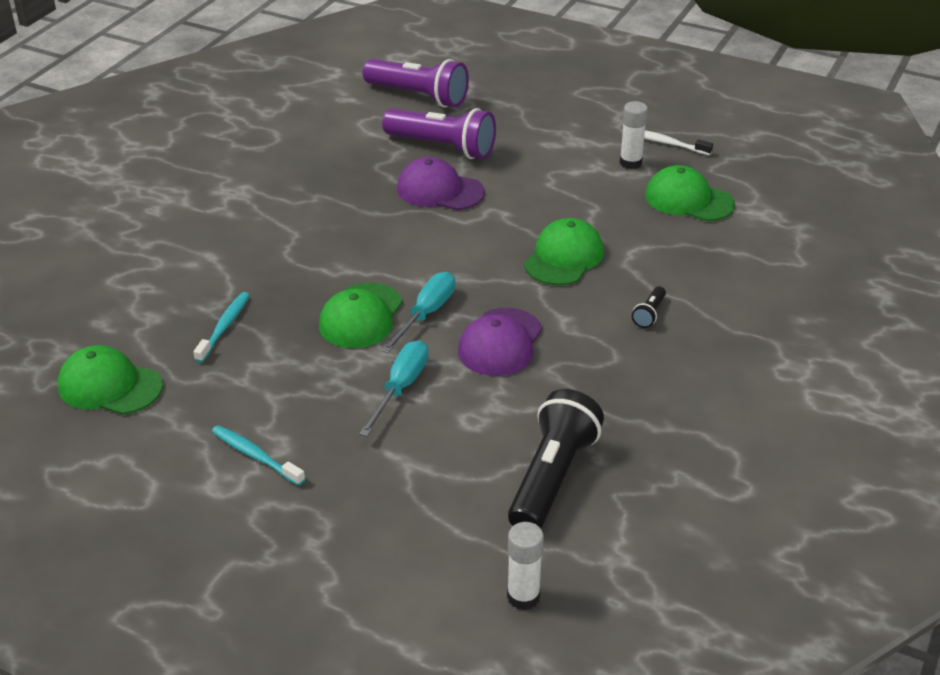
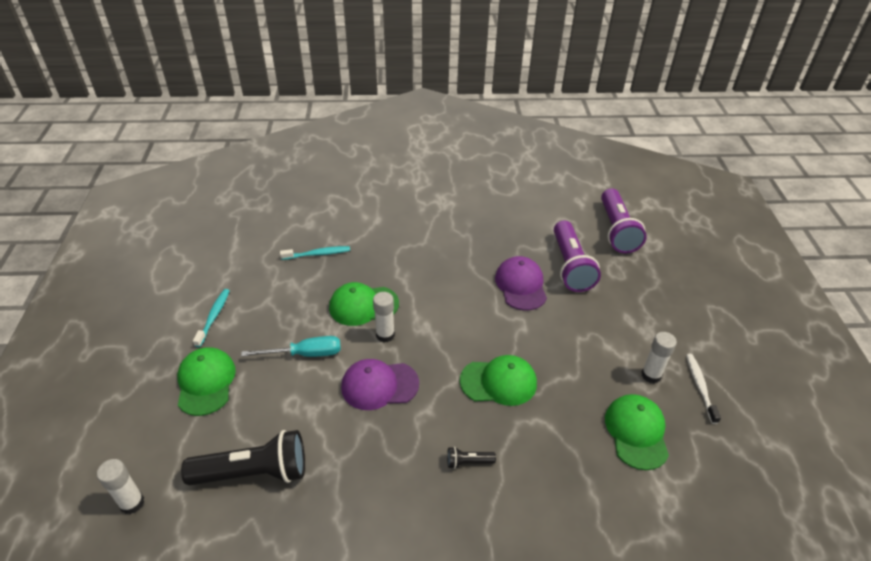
camera: 60 degrees right, 5 degrees up
green cap [57,345,163,415] -> green cap moved to [177,348,236,416]
turquoise screwdriver [381,272,455,353] -> white glue stick [373,292,395,342]

